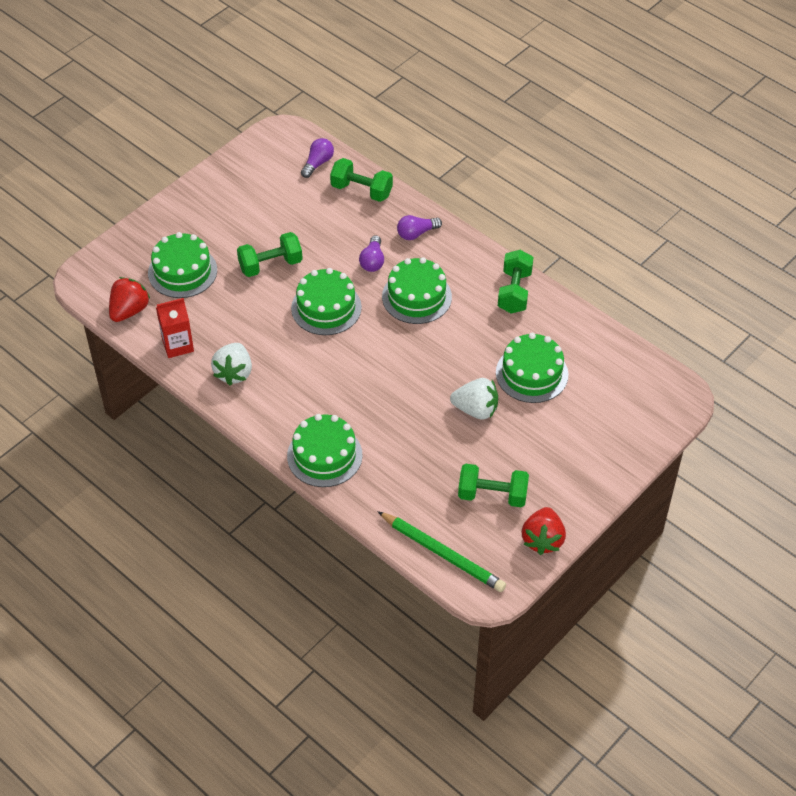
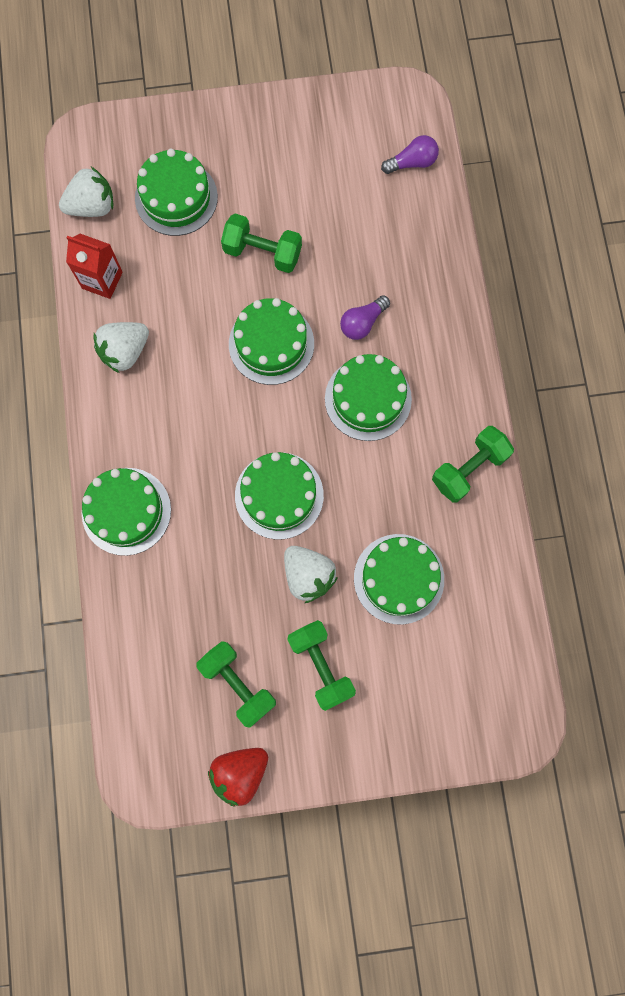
camera: 40 degrees right, 25 degrees up
red strawberry [109,277,150,322] -> white strawberry [59,167,113,217]
green dumbbell [330,158,393,202] -> green dumbbell moved to [287,620,356,711]
green pencil [377,511,506,592] -> none
purple light bulb [397,215,442,240] -> none
none -> green cake [235,452,324,540]

